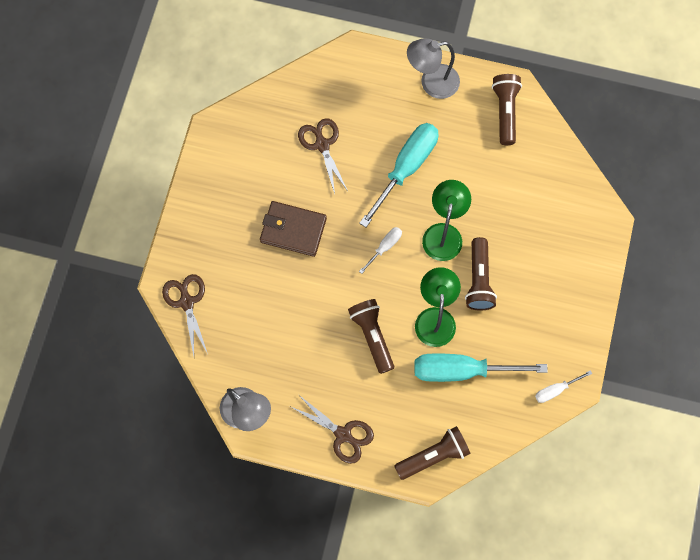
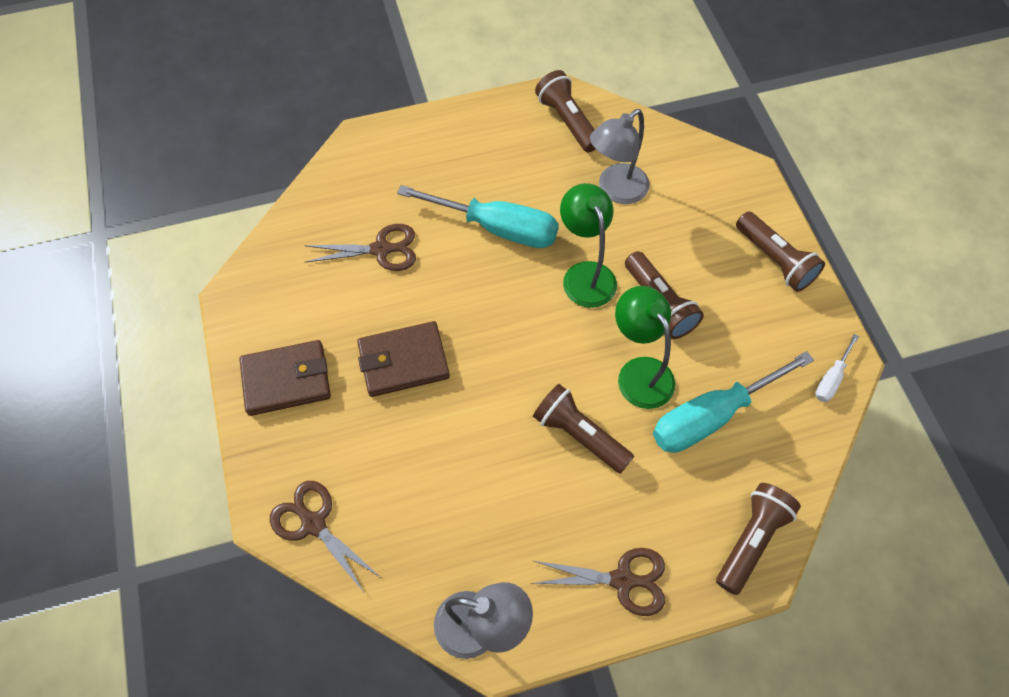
camera: 30 degrees left, 10 degrees down
brown scissors [298,118,348,194] -> brown scissors turned 135 degrees clockwise [304,224,416,271]
turquoise screwdriver [359,123,439,227] -> turquoise screwdriver turned 105 degrees clockwise [397,185,559,248]
white screwdriver [359,227,402,274] -> none
grey lamp [407,38,460,99] -> grey lamp moved to [590,109,650,204]
none -> brown wallet [239,340,331,416]
none -> brown flashlight [736,211,825,292]

